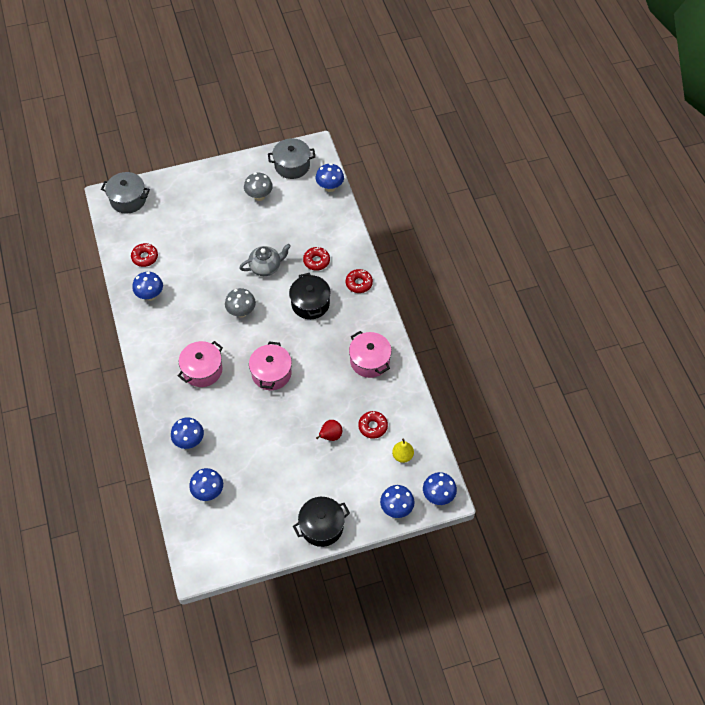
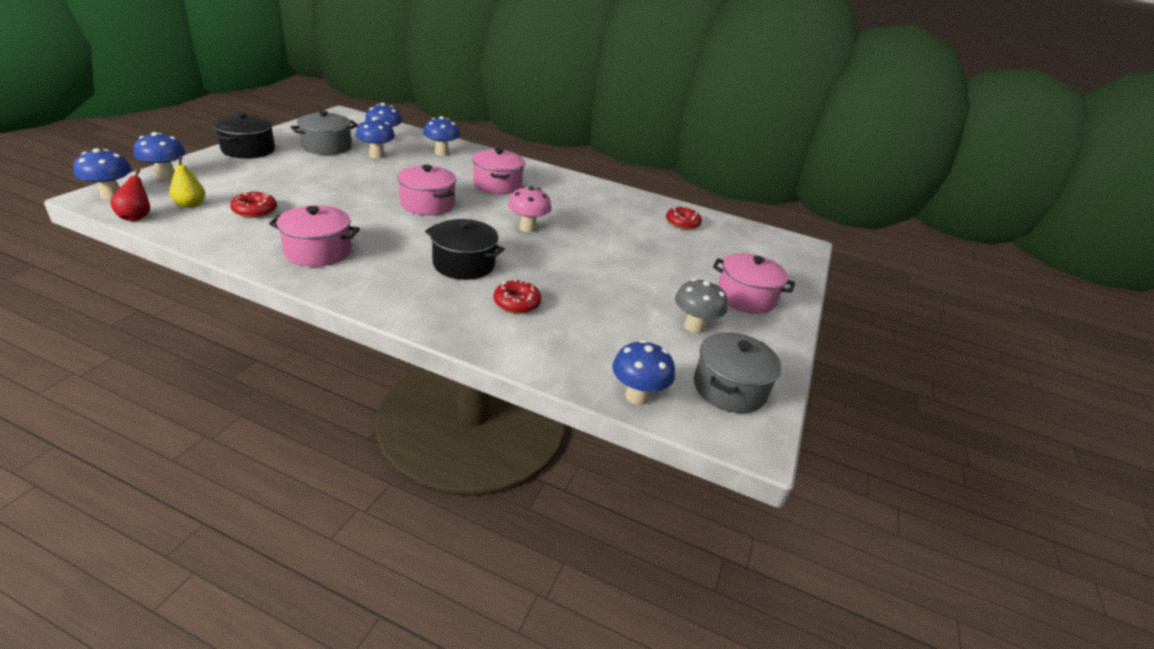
camera: 125 degrees right, 25 degrees down
grey pot [101,172,150,214] -> grey pot moved to [290,110,358,155]
blue mushroom [132,272,163,301] -> blue mushroom moved to [356,117,395,159]
grey mushroom [225,288,256,318] -> pink mushroom [508,186,551,232]
grey teapot [239,244,291,276] -> none
red pear [316,420,342,441] -> red pear moved to [110,169,150,221]
red donut [346,269,373,293] -> none
none -> pink pot [713,253,795,314]

